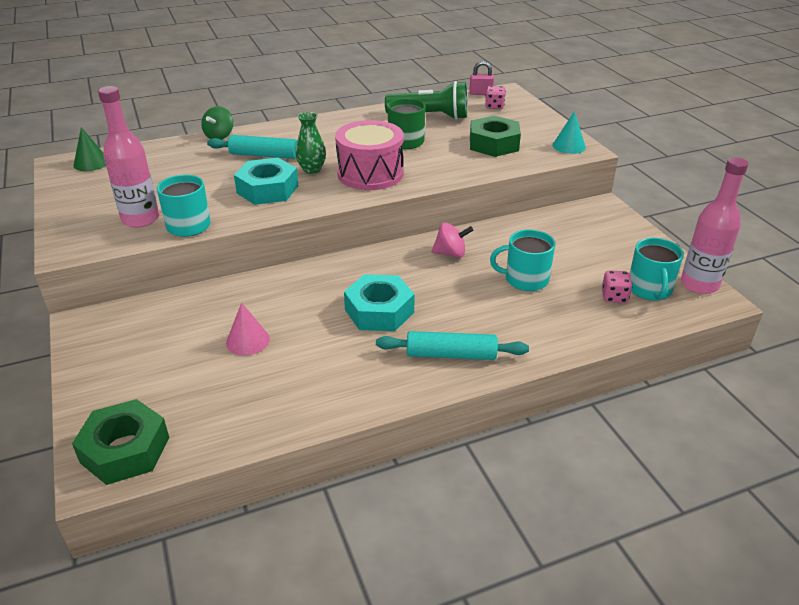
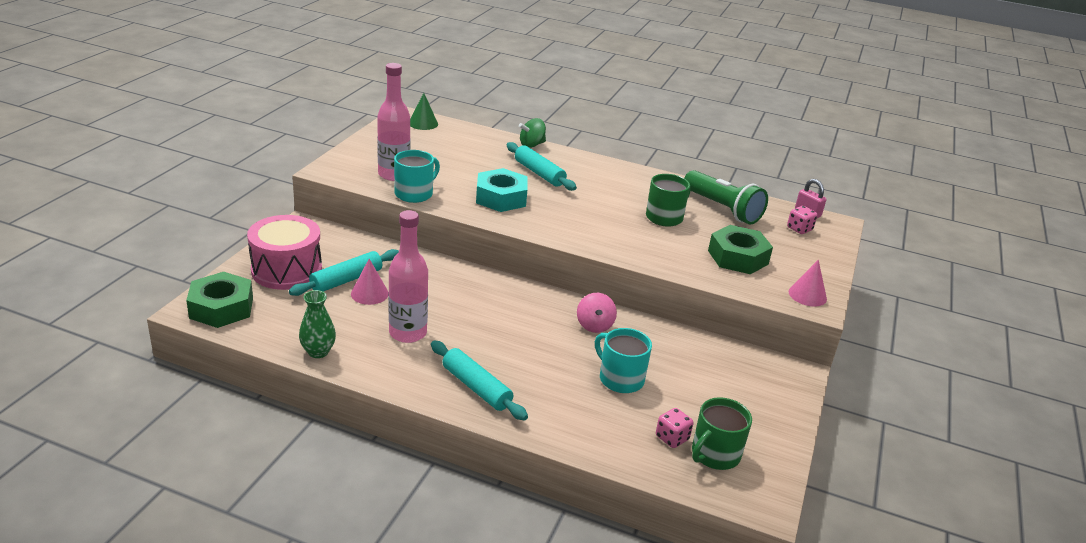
camera: 40 degrees right, 5 degrees down
green vase [295,112,326,174] -> green vase moved to [299,290,336,358]
pink drum [335,120,404,190] -> pink drum moved to [247,215,322,290]
turquoise nut [344,274,415,331] -> none
pink spinning top [431,223,474,258] -> pink spinning top turned 45 degrees clockwise [577,293,617,333]
turquoise cone [552,111,586,154] -> pink cone [789,259,827,306]
turquoise mug [630,238,684,301] -> green mug [692,397,752,470]
pink bottle [681,157,748,294] -> pink bottle moved to [389,210,428,343]
none -> turquoise rolling pin [289,249,399,296]

